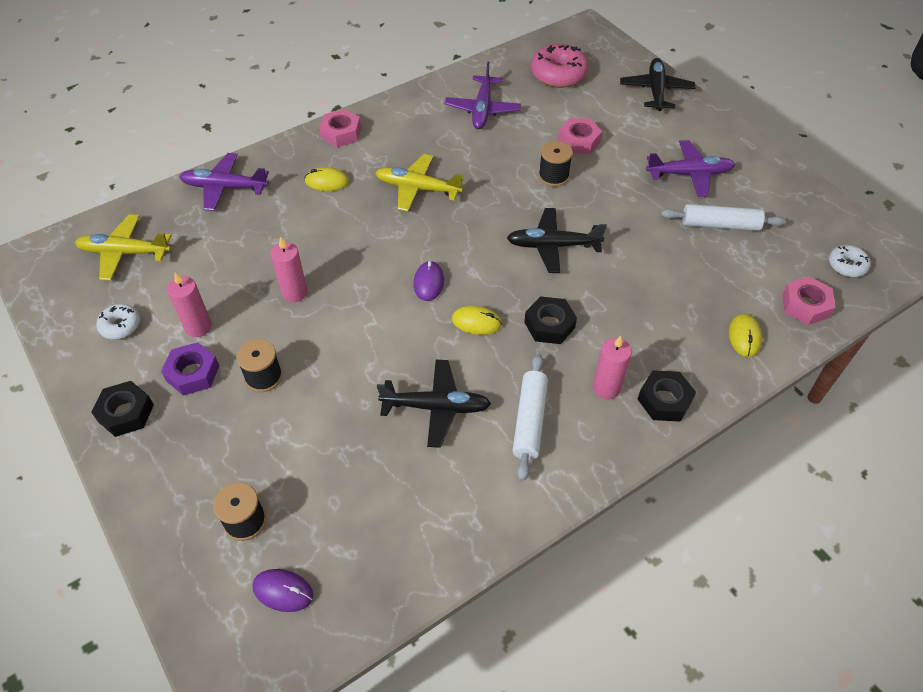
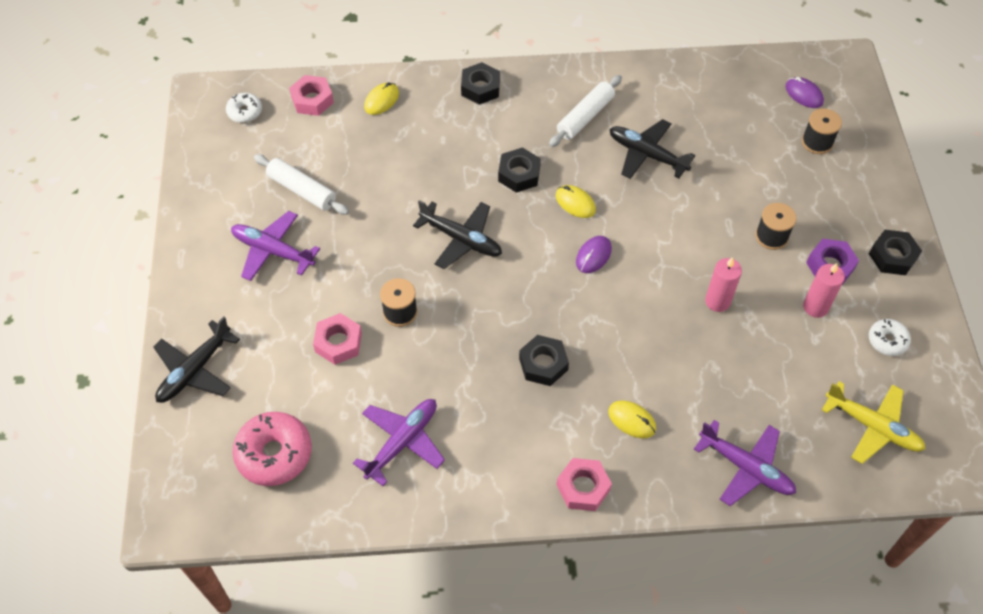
camera: 150 degrees left, 5 degrees up
yellow plane [376,154,464,212] -> black nut [519,335,569,386]
pink candle [593,335,632,399] -> none

